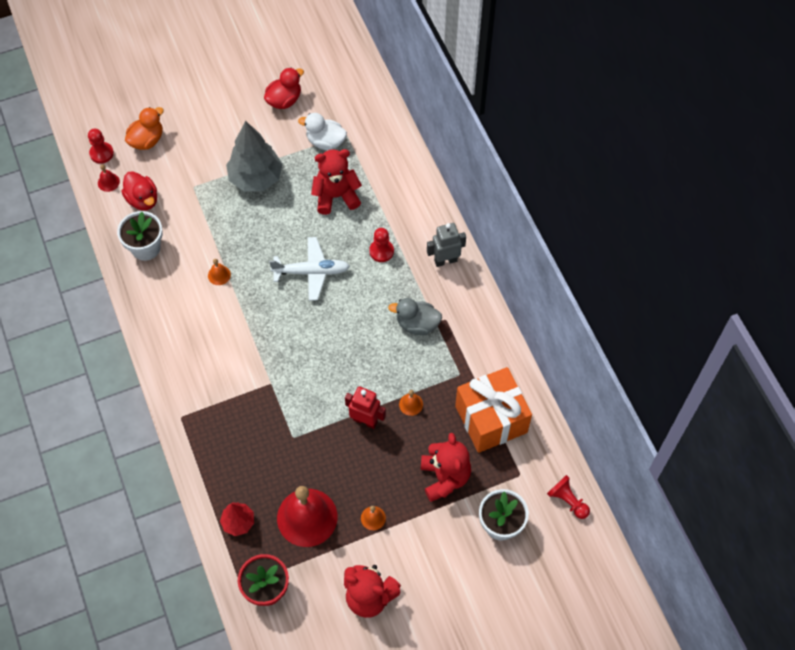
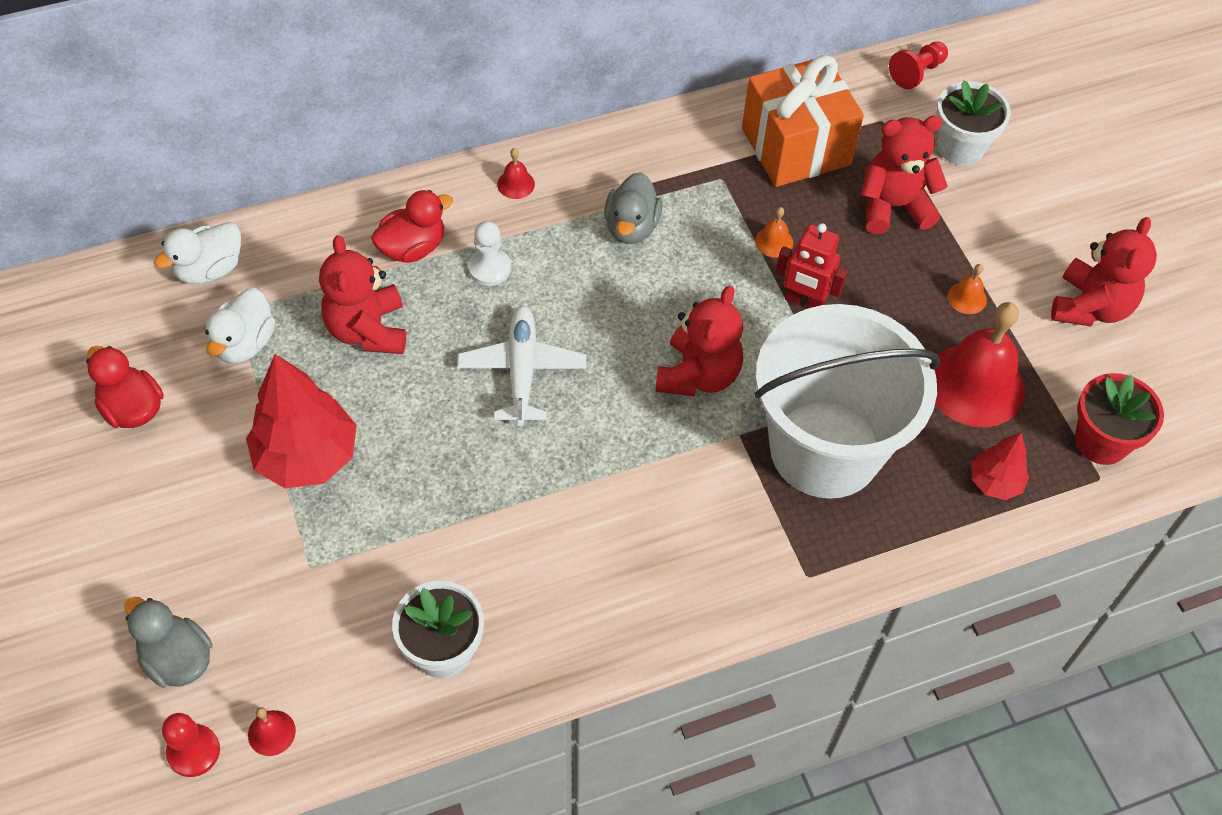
camera: 90 degrees left, 5 degrees down
red duck [121,171,157,210] -> red duck moved to [371,190,453,263]
orange duck [125,107,164,150] -> grey duck [124,597,213,687]
orange bell [208,259,231,285] -> none
grey tree [226,121,283,191] -> red tree [246,354,357,488]
red robot [345,386,386,429] -> red robot turned 90 degrees counterclockwise [776,223,847,309]
red pawn [369,228,394,262] -> white pawn [468,221,511,286]
grey robot [427,223,466,267] -> red bell [497,148,535,199]
none -> white duck [154,222,241,284]
none -> red teddy bear [655,286,743,397]
none -> white bucket [754,304,940,499]

